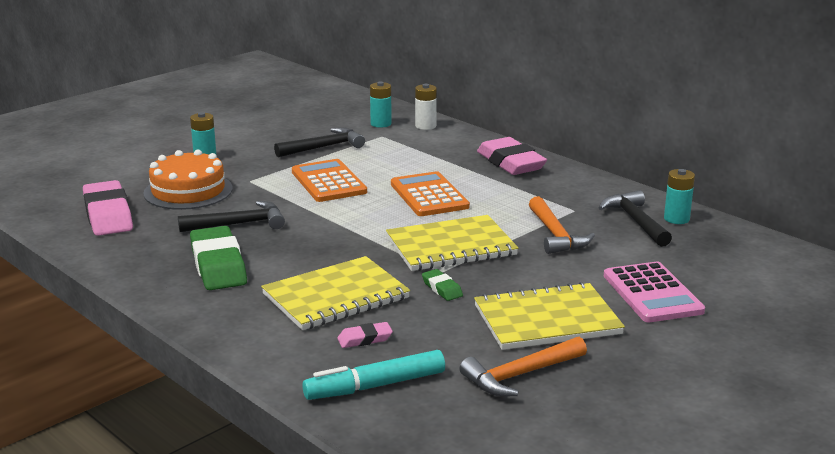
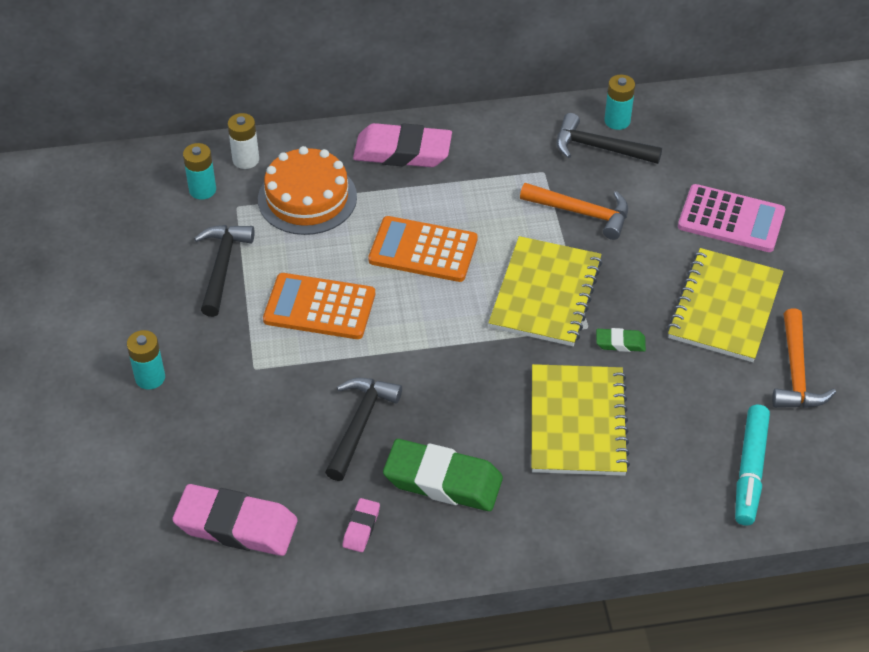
camera: 55 degrees left, 25 degrees up
orange cake [143,149,233,210] -> orange cake moved to [258,146,357,235]
pink eraser [337,322,393,348] -> pink eraser moved to [343,498,380,552]

